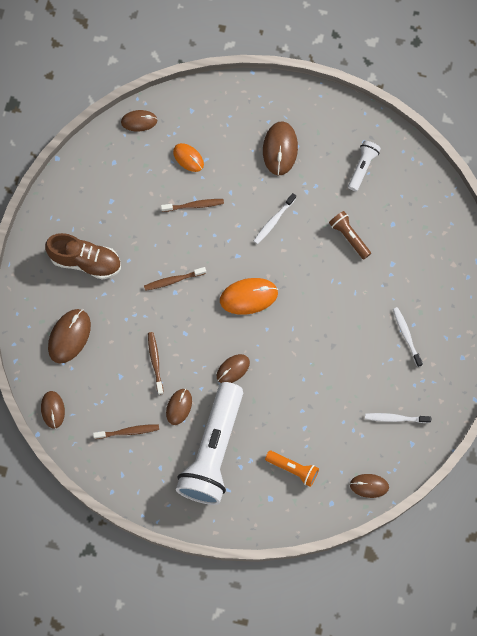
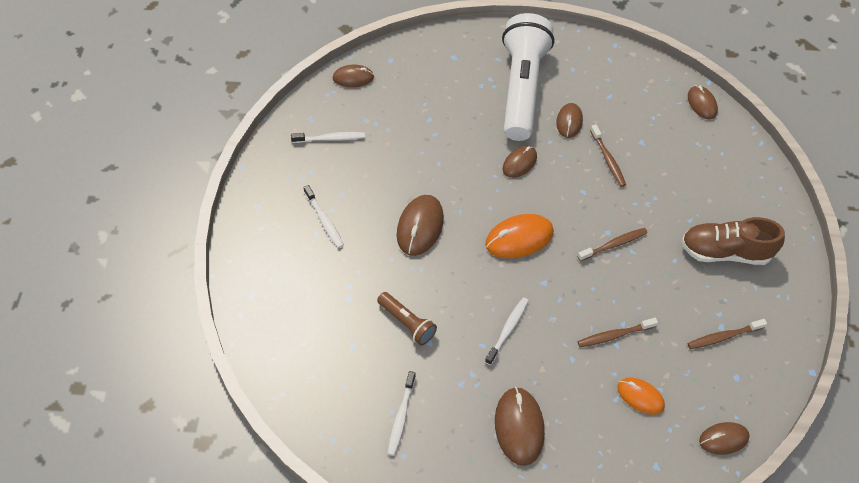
camera: 170 degrees right, 15 degrees down
brown mouse [48,309,91,363] -> brown mouse moved to [397,195,444,256]
brown toothbrush [93,424,159,439] -> brown toothbrush moved to [688,319,767,349]
orange flashlight [265,451,319,487] -> none
white flashlight [348,141,381,191] -> white toothbrush [387,371,416,456]

